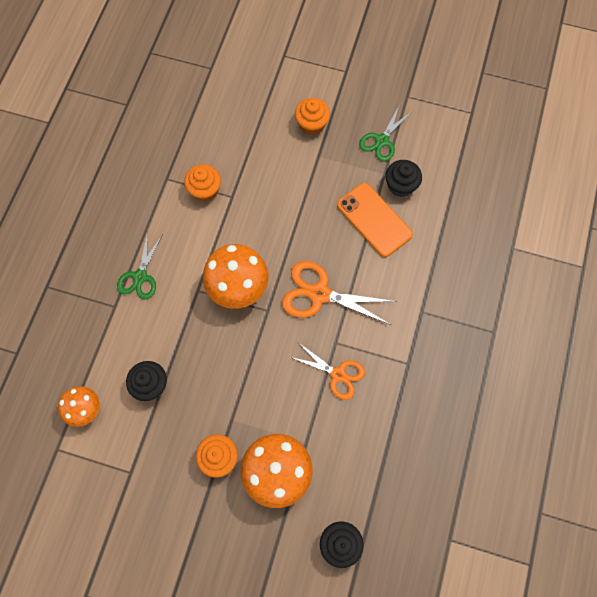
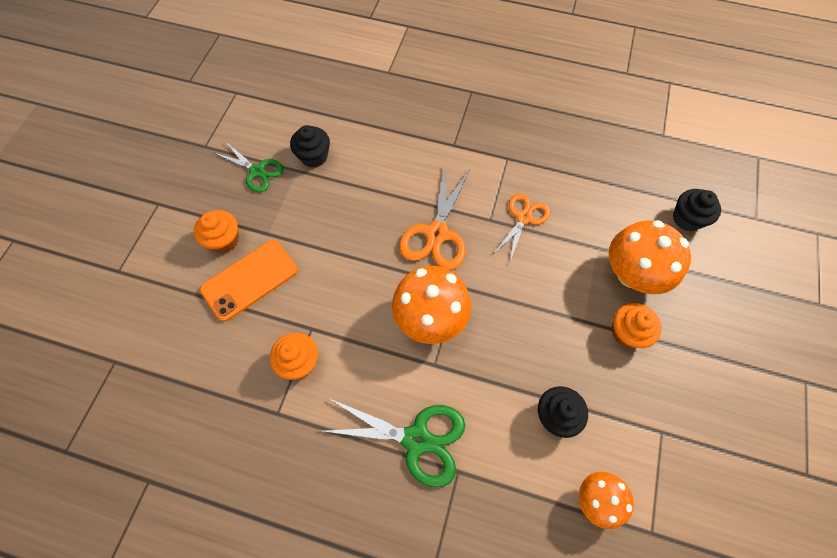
camera: 90 degrees left, 5 degrees down
green scissors [117,231,163,300] -> green scissors [322,399,465,488], size x1.53
orange phone [337,183,413,257] -> orange phone moved to [200,240,298,322]

